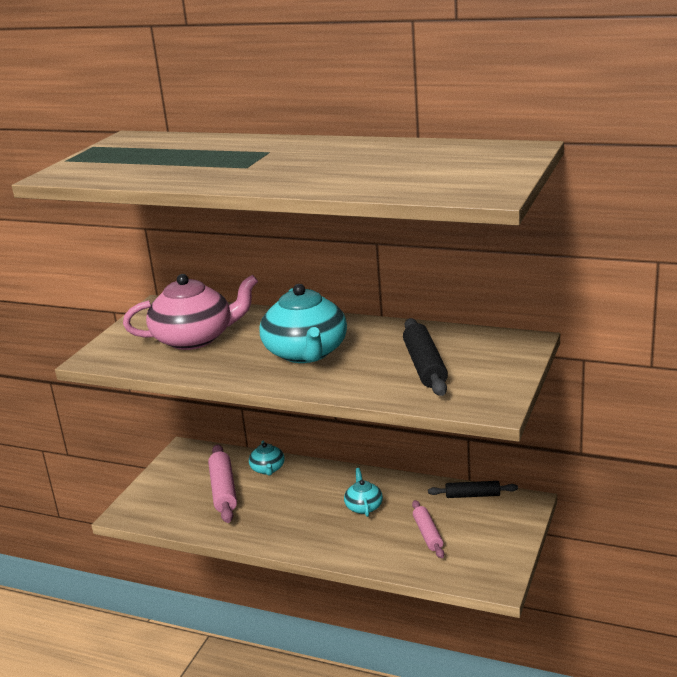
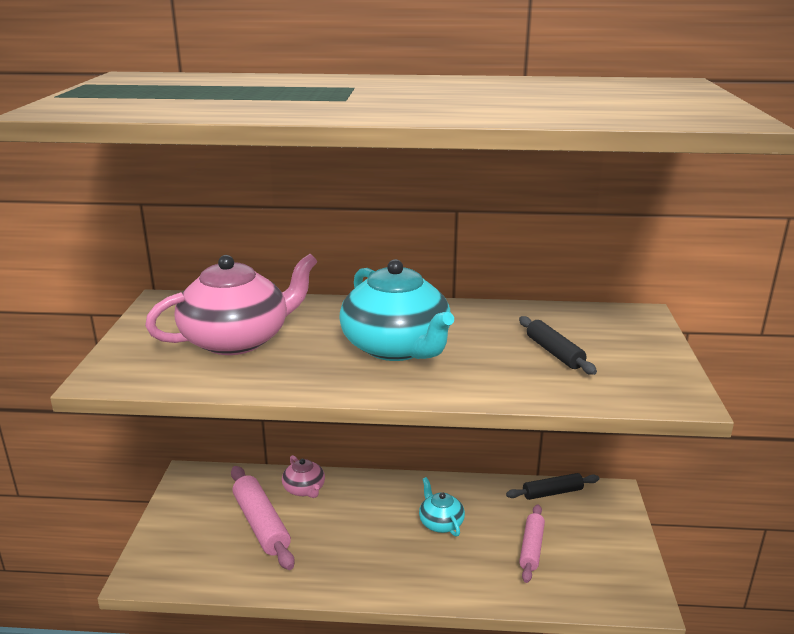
camera: 20 degrees left, 0 degrees up
turquoise teapot [249,441,285,476] -> pink teapot [282,455,325,498]
black rolling pin [403,318,448,396] -> black rolling pin [519,316,597,375], size x0.64
pink rolling pin [412,500,444,558] -> pink rolling pin turned 45 degrees clockwise [519,504,545,583]

